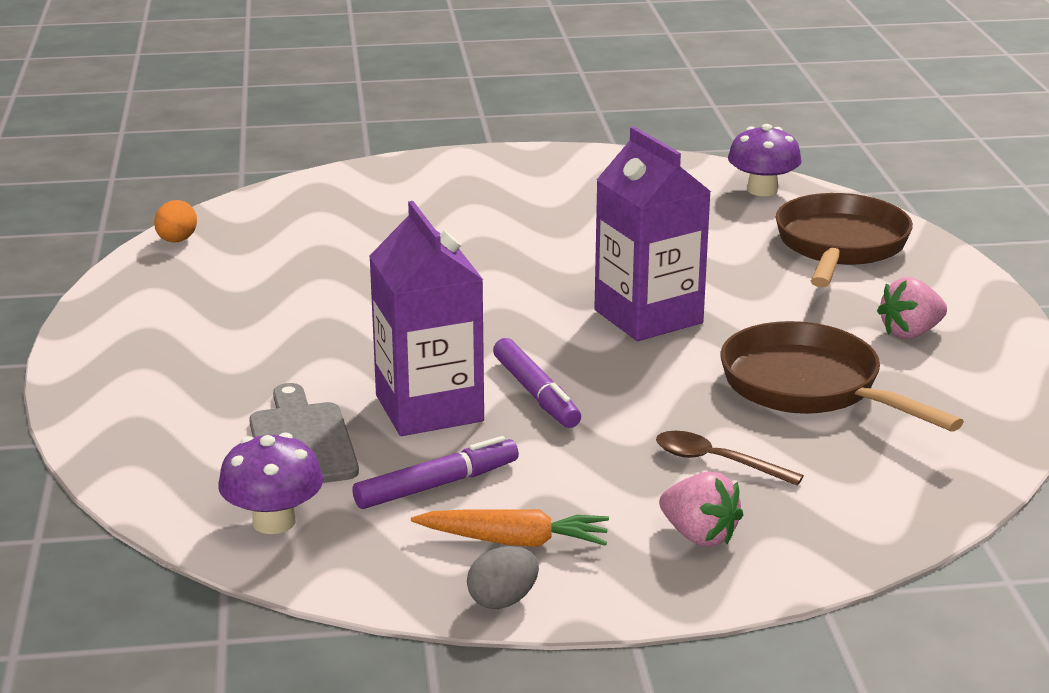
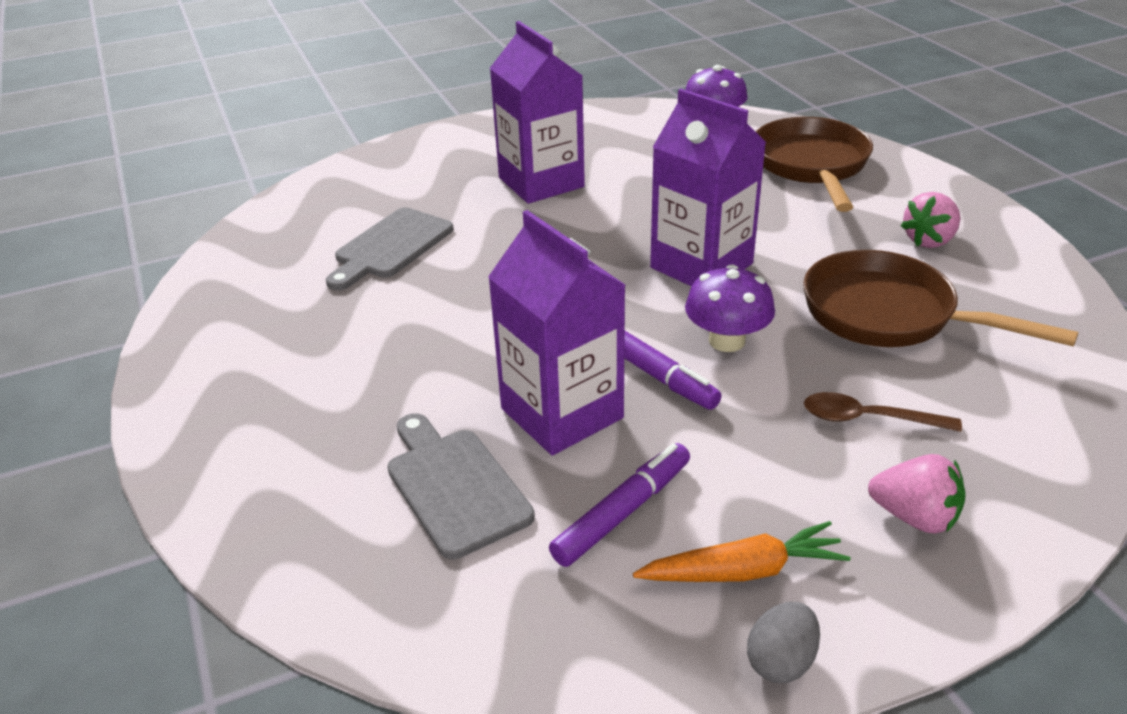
camera: 15 degrees left, 10 degrees up
orange egg [154,200,197,243] -> none
purple mushroom [218,432,323,534] -> purple mushroom moved to [685,264,775,352]
none -> grey cutting board [326,208,453,290]
none -> purple carton [490,21,585,204]

